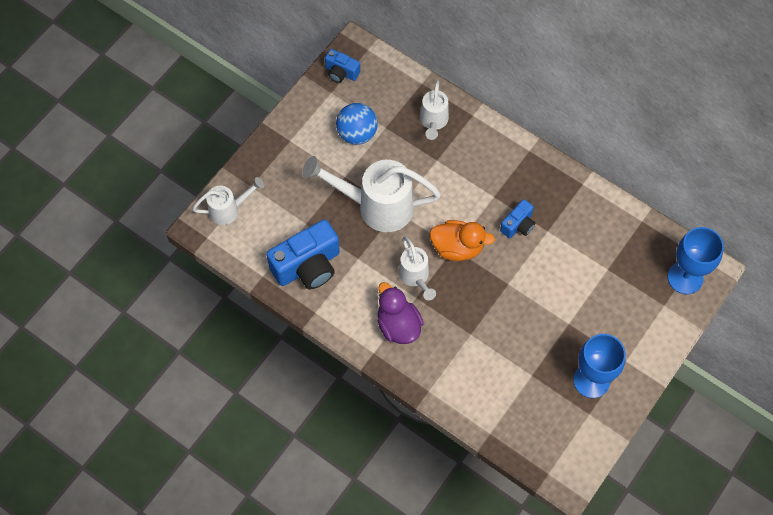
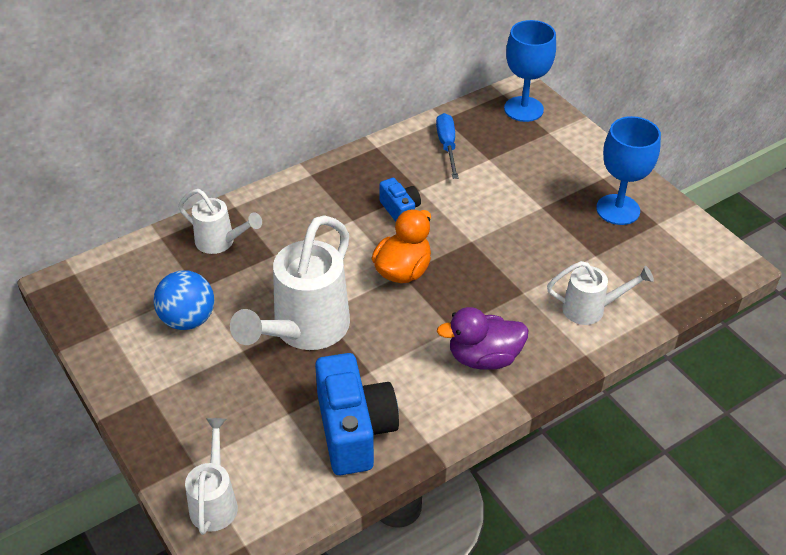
camera: 70 degrees left, 20 degrees down
blue camera [325,49,360,83] -> none
white watering can [399,237,436,301] -> white watering can moved to [547,261,654,325]
none -> blue screwdriver [436,113,459,179]

